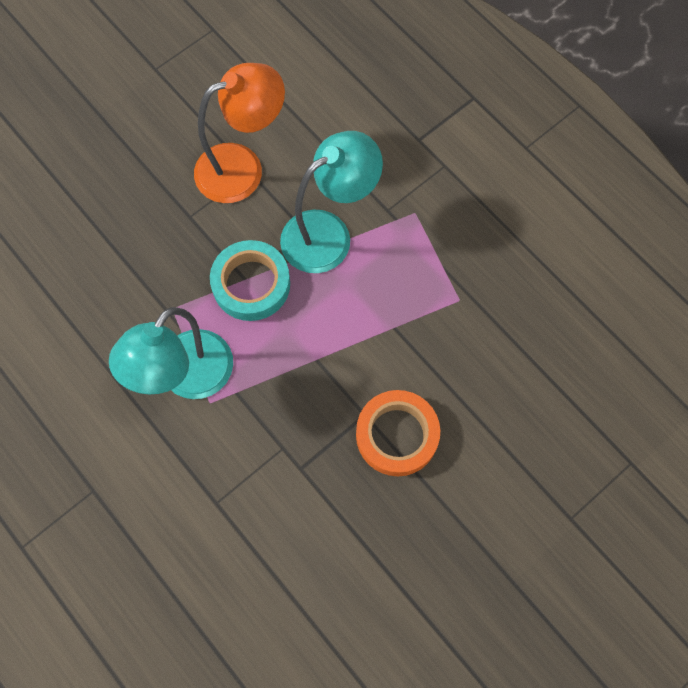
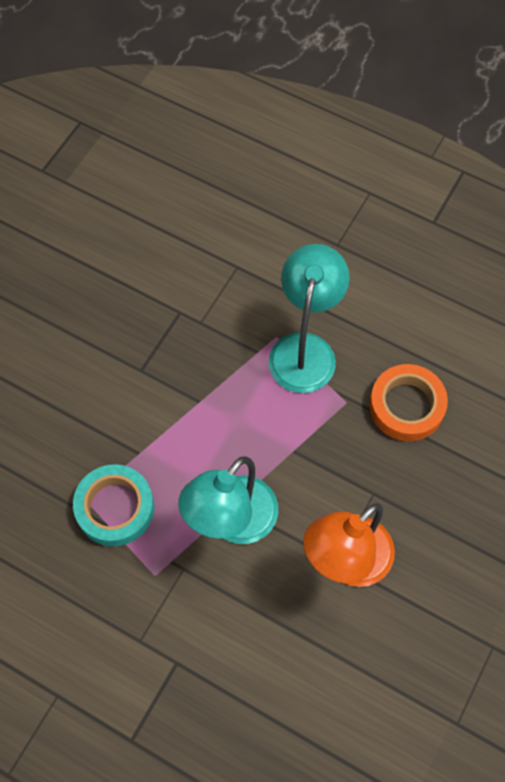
camera: 160 degrees right, 5 degrees down
turquoise tape [210,240,290,321] -> turquoise tape moved to [73,464,154,546]
orange tape [356,390,440,476] -> orange tape moved to [369,364,448,441]

